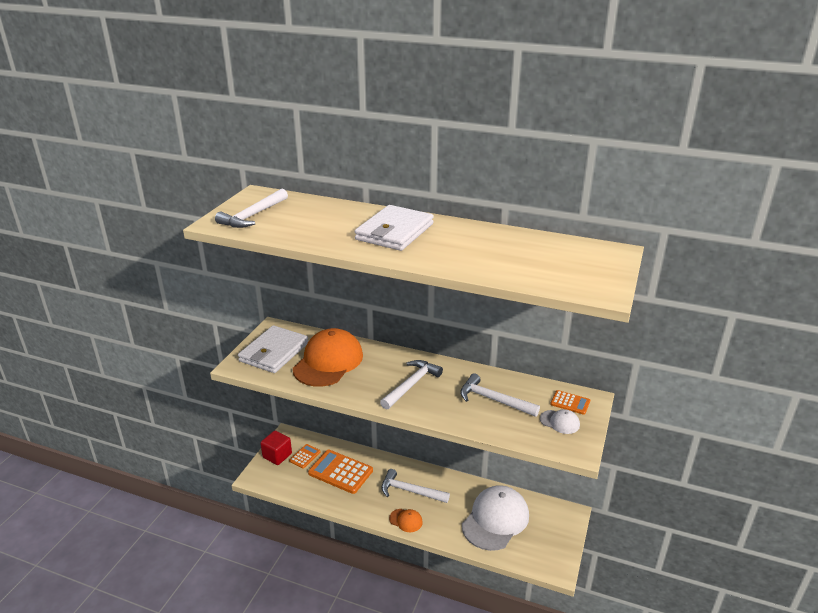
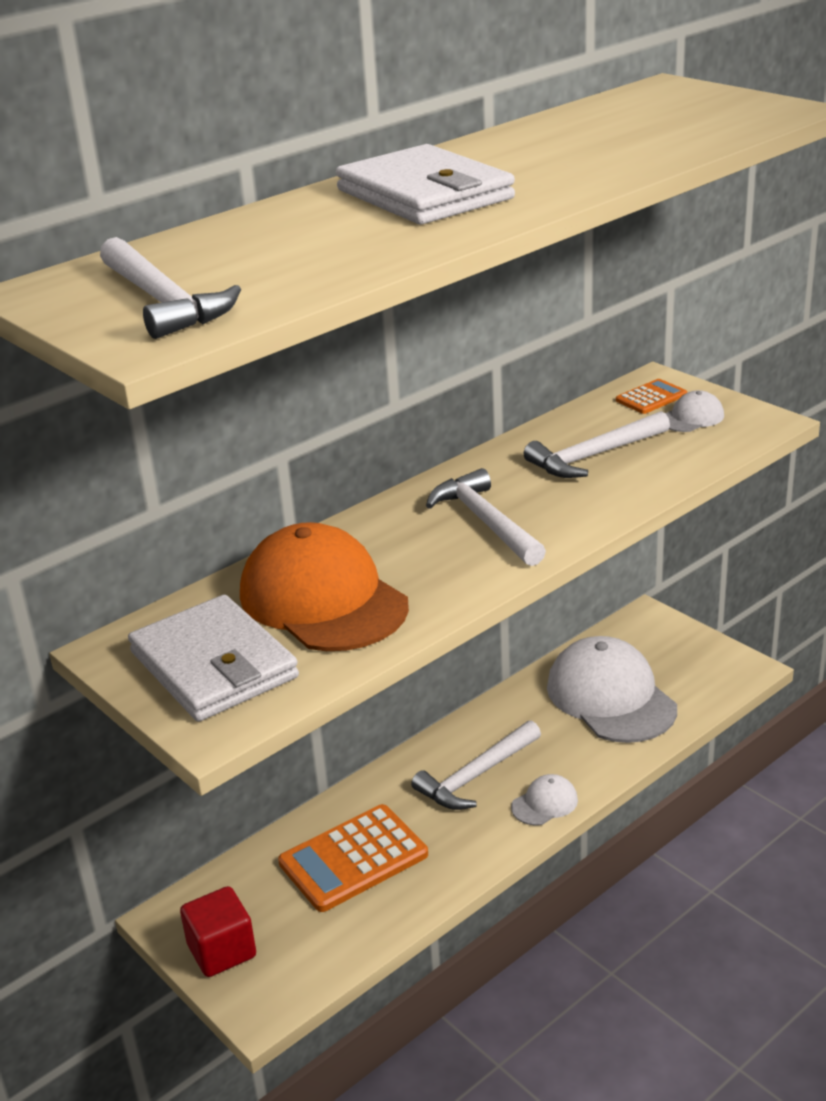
camera: 60 degrees left, 0 degrees up
orange calculator [289,444,321,469] -> none
orange cap [389,509,423,532] -> white cap [511,774,578,826]

